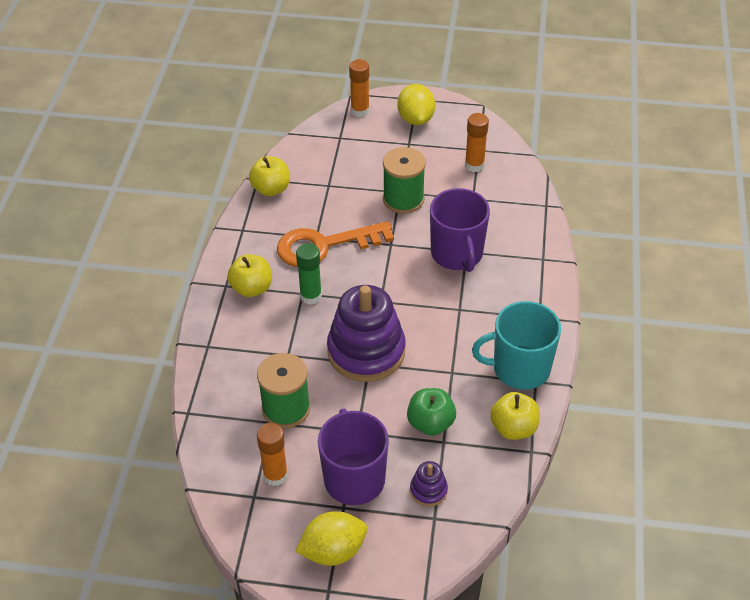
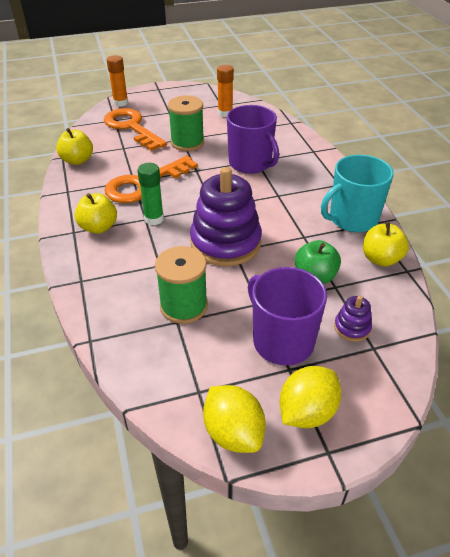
camera: 25 degrees left, 5 degrees down
orange glue stick [257,423,288,486] -> none
yellow lemon [397,84,435,125] -> yellow lemon moved to [203,385,266,453]
none -> orange key [104,108,167,151]

